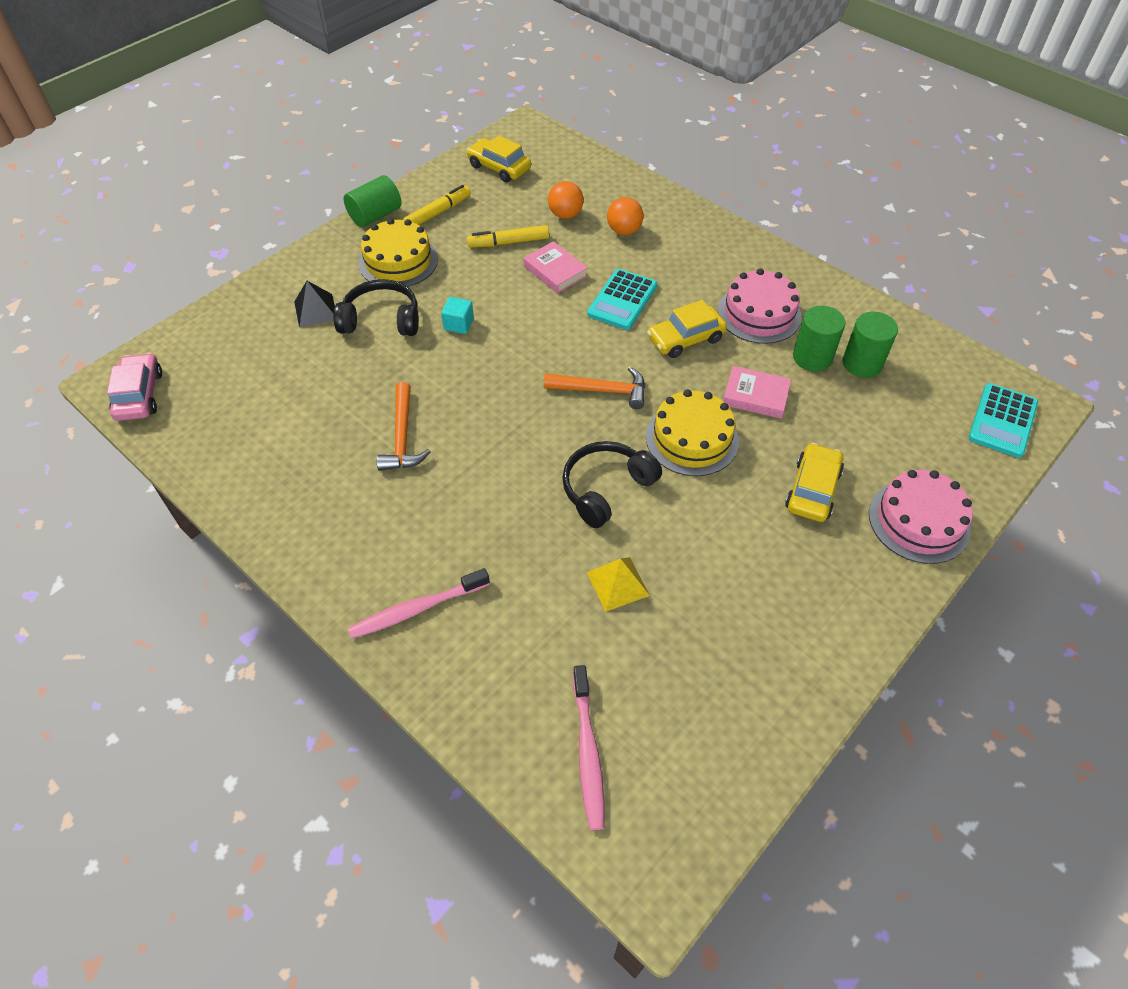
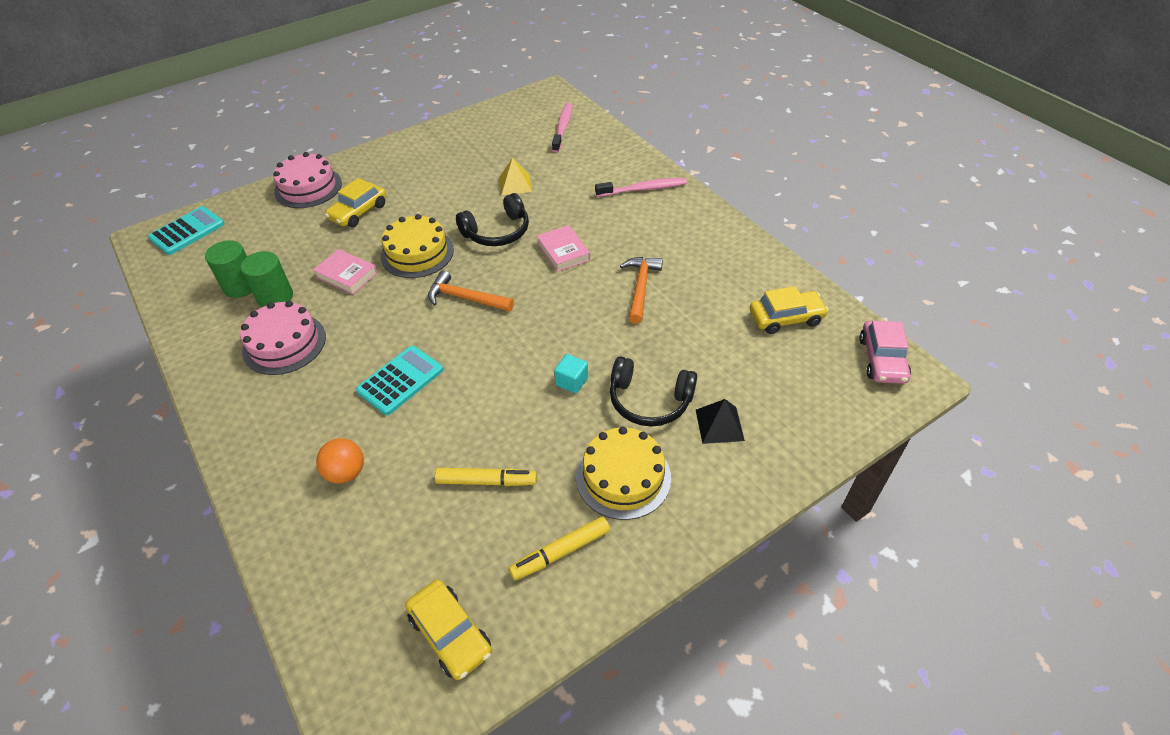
camera: 165 degrees left, 5 degrees down
green cylinder [343,175,401,227] -> none
pink book [524,241,588,294] -> pink book moved to [537,225,590,272]
orange ball [548,181,584,219] -> none
yellow car [647,300,727,358] -> yellow car moved to [750,286,828,334]

